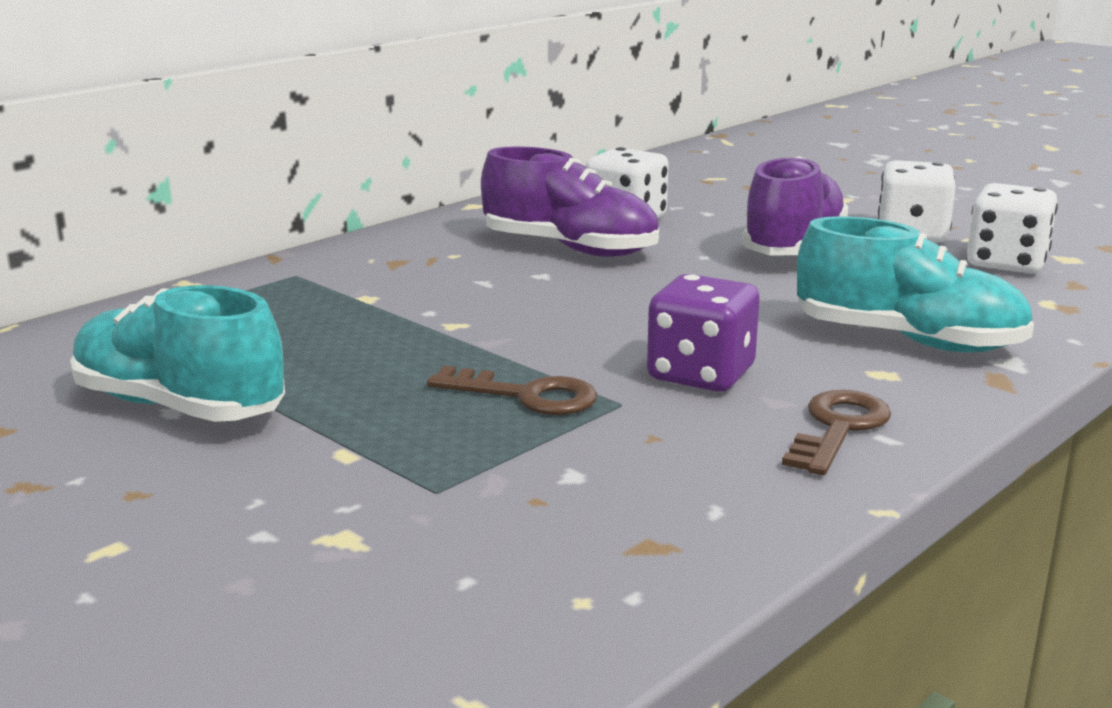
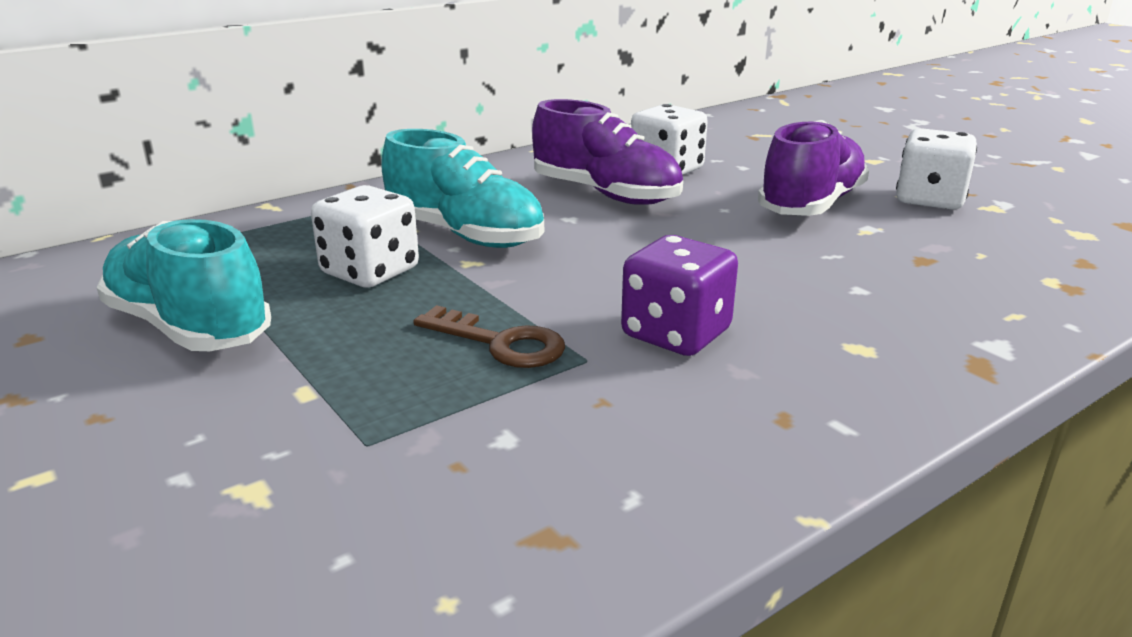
camera: 10 degrees right, 5 degrees up
brown key [782,390,891,475] -> none
turquoise shoe [797,216,1034,352] -> turquoise shoe moved to [381,129,544,248]
white dice [967,183,1058,274] -> white dice moved to [311,185,419,288]

